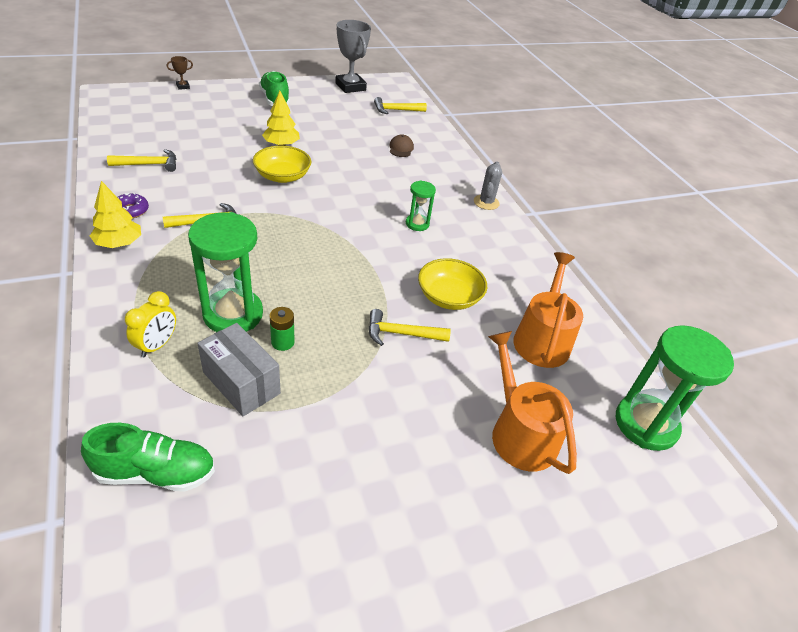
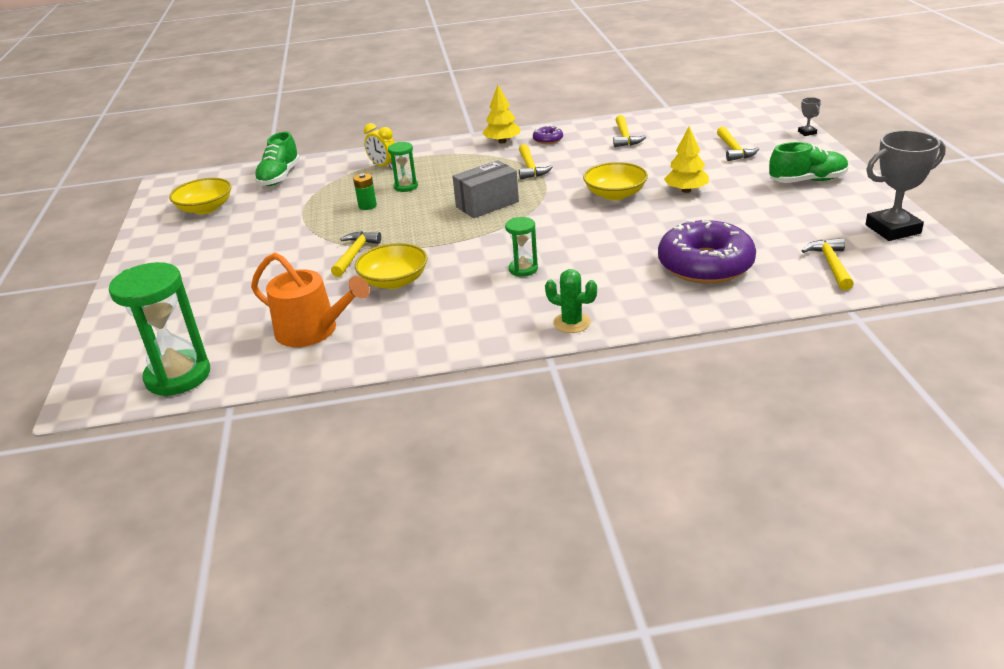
camera: 110 degrees right, 10 degrees down
brown trophy [167,56,193,90] -> grey trophy [798,97,821,136]
green hourglass [188,212,263,332] -> green hourglass [388,142,418,192], size x0.52
grey box [197,323,281,416] -> grey box moved to [452,160,519,218]
brown cap [389,134,414,157] -> purple donut [658,220,756,284]
grey cactus [474,161,502,210] -> green cactus [545,269,597,333]
orange watering can [488,331,577,474] -> none
none -> yellow bowl [169,178,232,214]
none -> yellow hammer [717,127,759,161]

